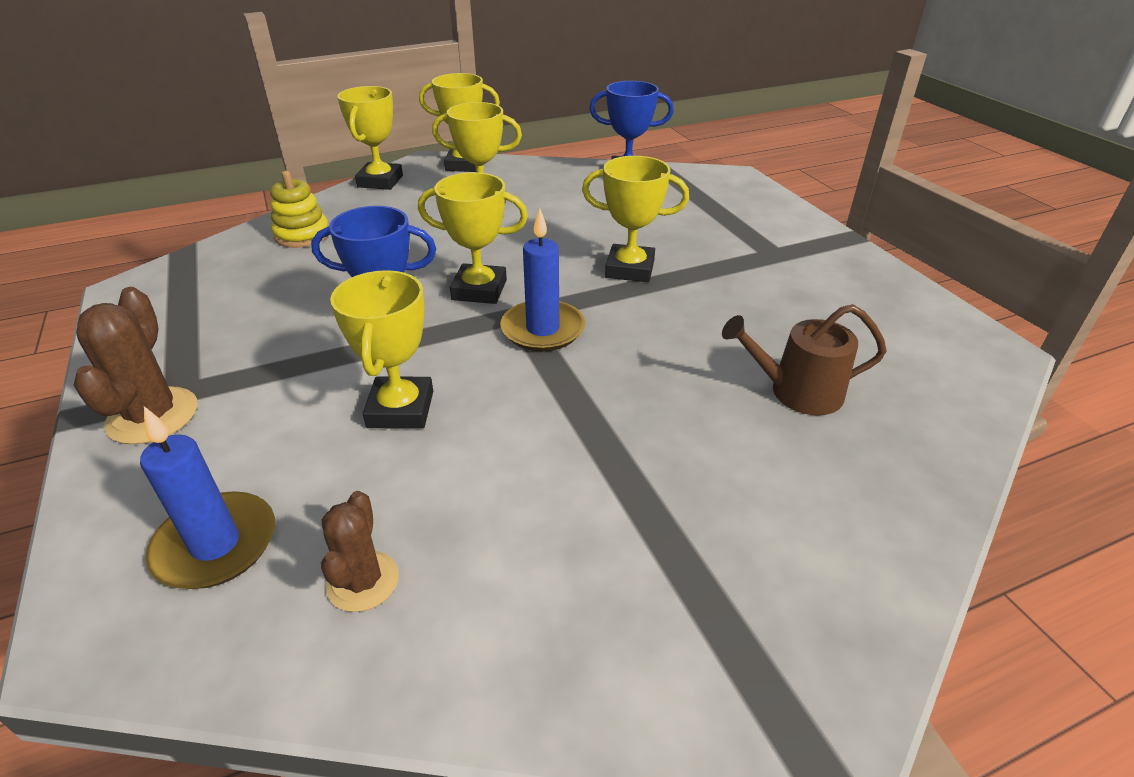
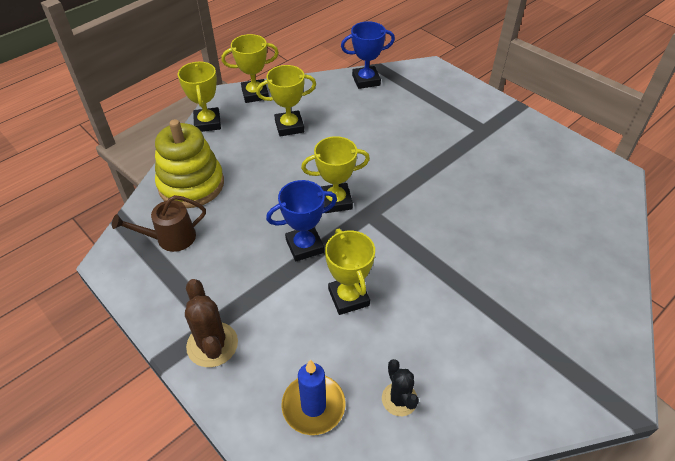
camera: 20 degrees left, 10 degrees up
yellow stacking toy [270,171,328,248] -> yellow stacking toy [155,119,224,208], size x1.78
brown cactus [321,491,399,612] -> black cactus [382,359,419,416]
blue candle [500,208,585,351] -> none
yellow trophy [582,156,689,282] -> none
brown watering can [722,304,887,415] -> brown watering can moved to [112,195,206,252]

